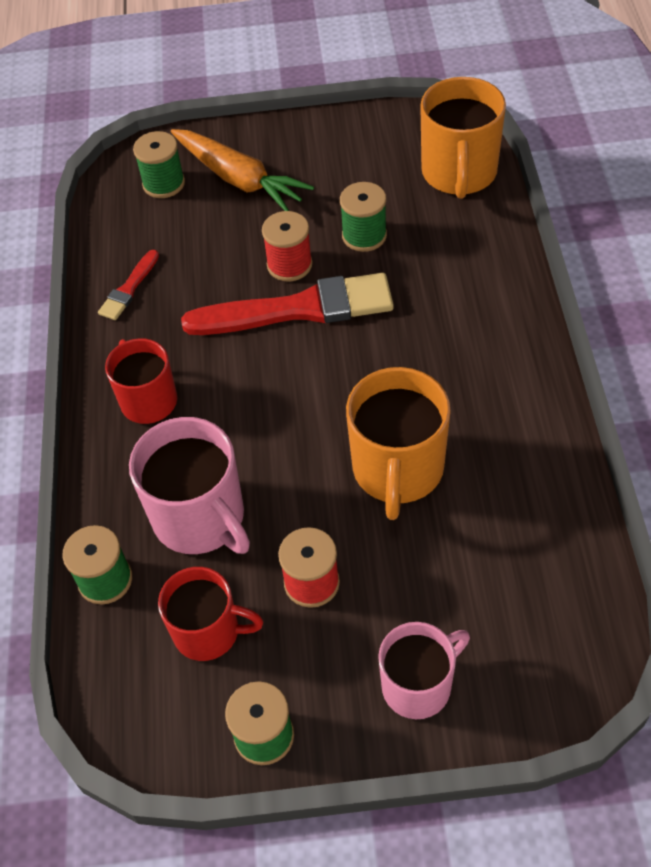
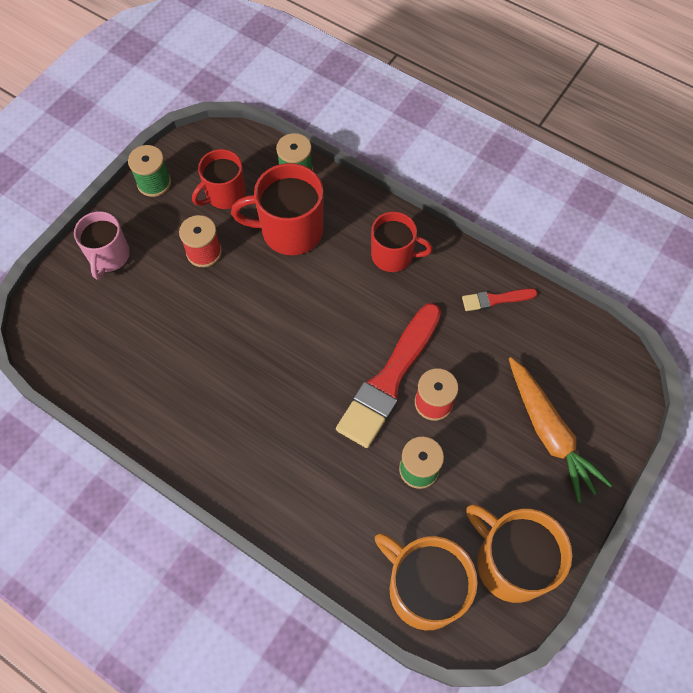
camera: 125 degrees right, 10 degrees up
red brush [98,250,159,320] -> red brush turned 75 degrees counterclockwise [462,289,538,311]
pink mug [129,417,250,554] -> red mug [231,163,323,255]
green spool [133,131,185,198] -> none
orange carrot [171,129,314,211] -> orange carrot turned 105 degrees counterclockwise [509,357,612,503]
orange mug [346,367,451,520] -> orange mug moved to [466,504,572,603]

